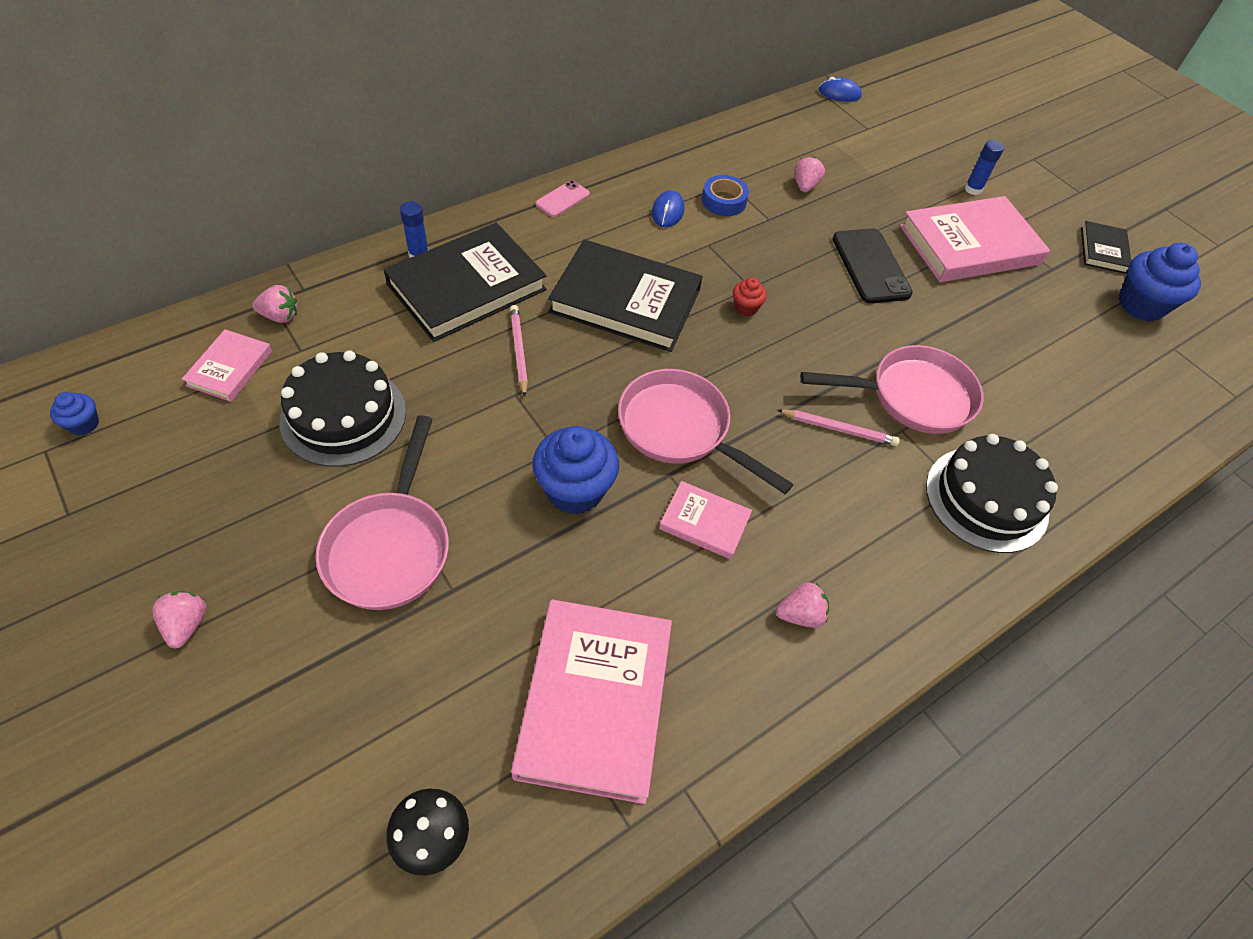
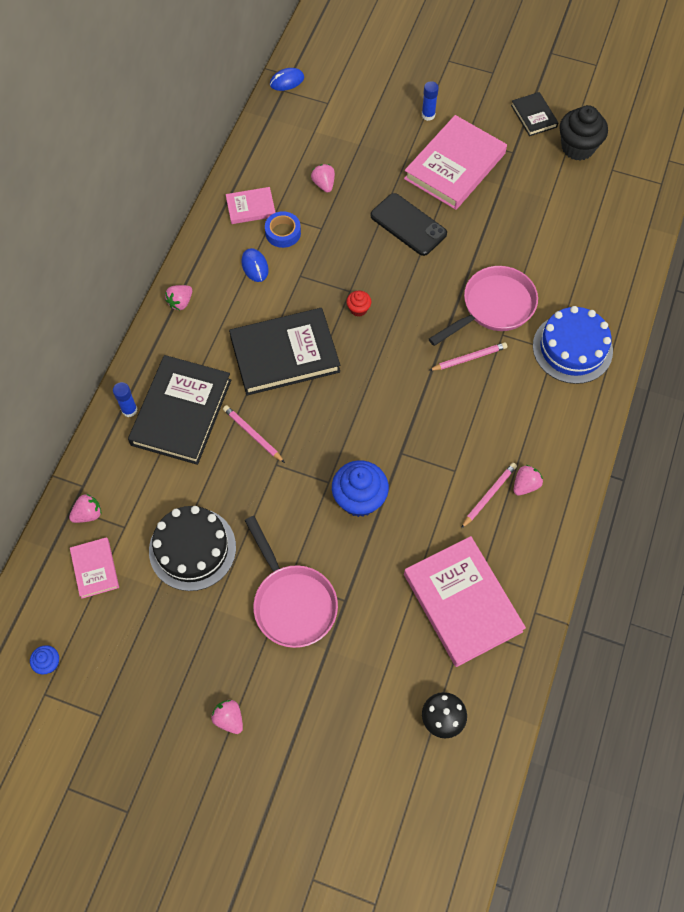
camera: 30 degrees left, 10 degrees up
pink phone [536,180,590,217] -> pink strawberry [165,285,192,310]
pink pan [618,369,794,494] -> none
pink book [659,481,752,559] -> pink book moved to [226,187,276,224]
black cake [926,434,1058,553] -> blue cake [533,306,613,384]
blue cupcake [1119,243,1201,322] -> black cupcake [559,105,608,161]
none -> pink pencil [461,463,517,528]

